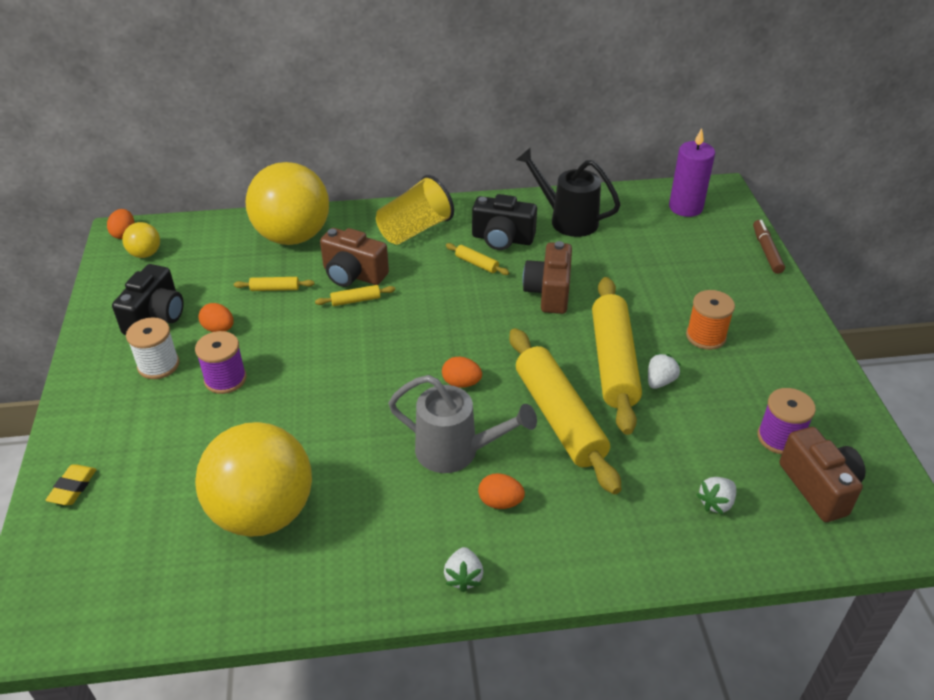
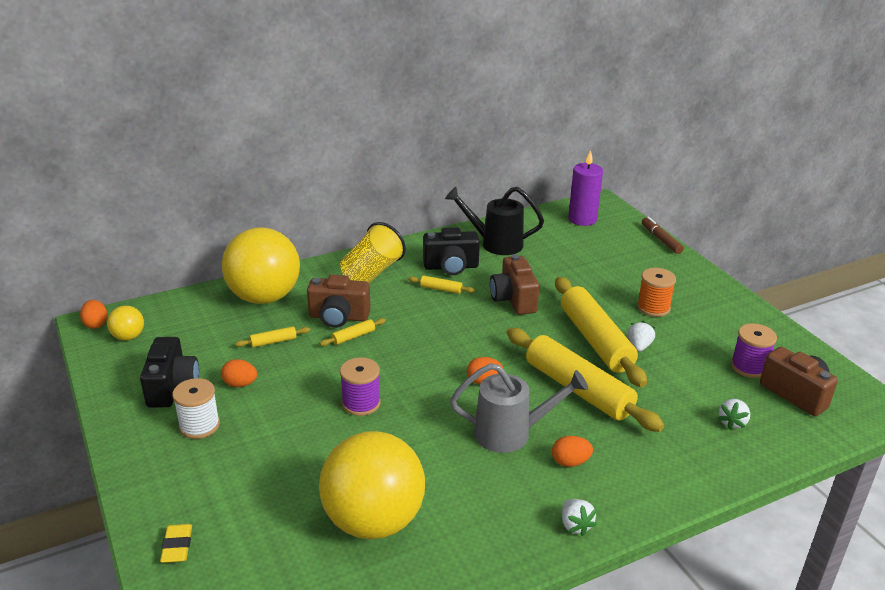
camera: 20 degrees left, 10 degrees down
purple spool [195,331,246,394] -> purple spool moved to [340,357,381,416]

